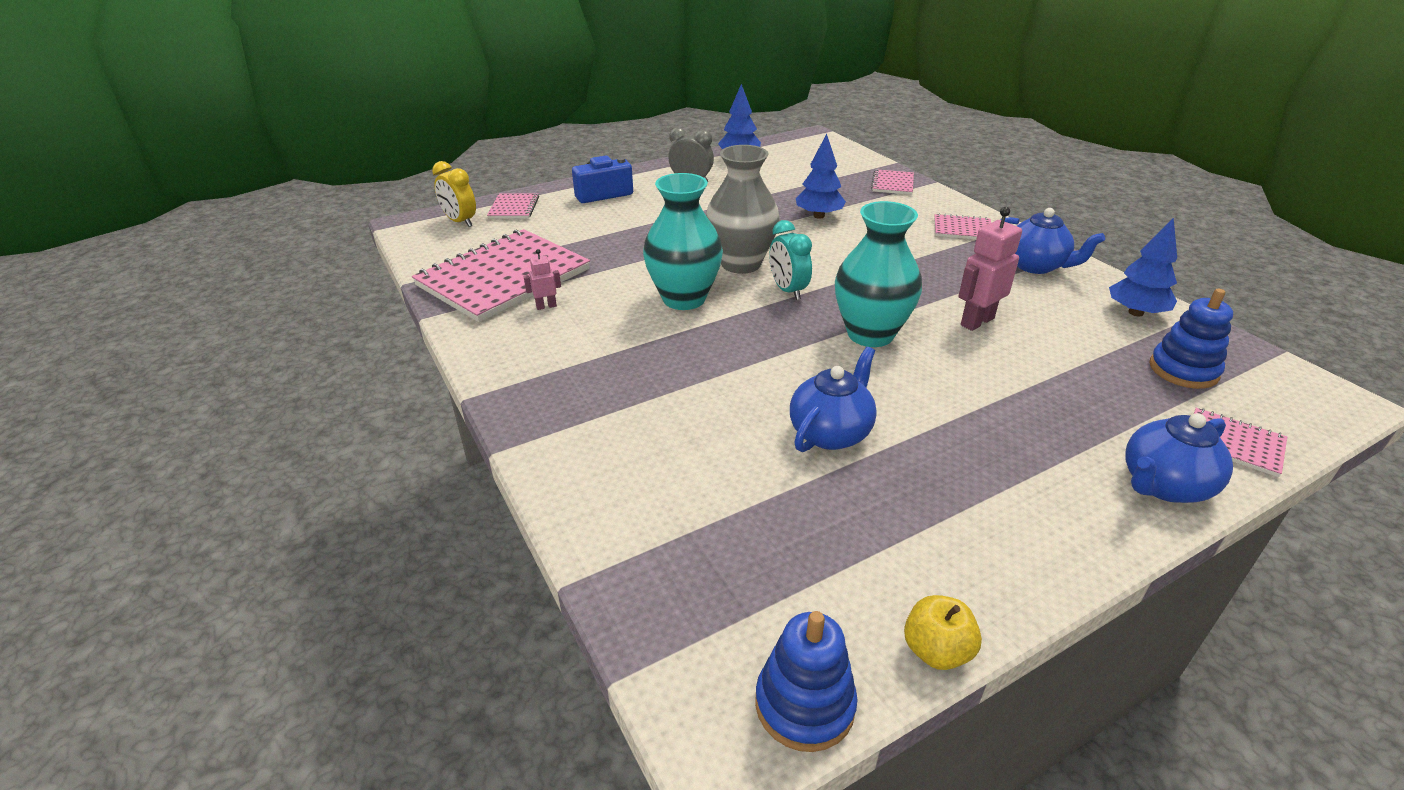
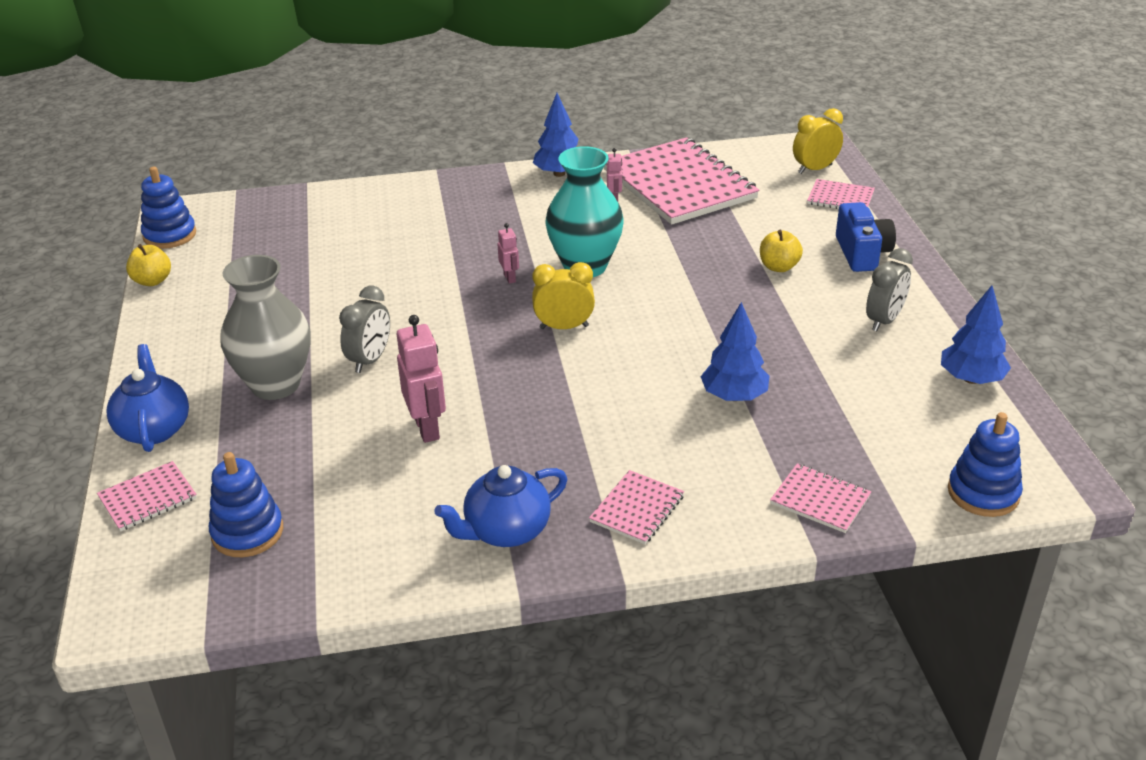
camera: 110 degrees right, 0 degrees up
grey vase [706,145,779,274] -> grey vase moved to [220,255,311,400]
turquoise clock [769,220,812,300] -> yellow clock [532,262,595,329]
blue teapot [790,347,877,452] -> none
turquoise vase [835,201,922,347] -> none
blue tree [1109,217,1177,316] -> blue tree moved to [533,93,578,177]
none -> grey clock [339,286,390,373]
none -> pink robot [498,223,519,284]
none -> yellow apple [760,230,803,272]
none -> blue stacking toy [948,412,1023,517]

